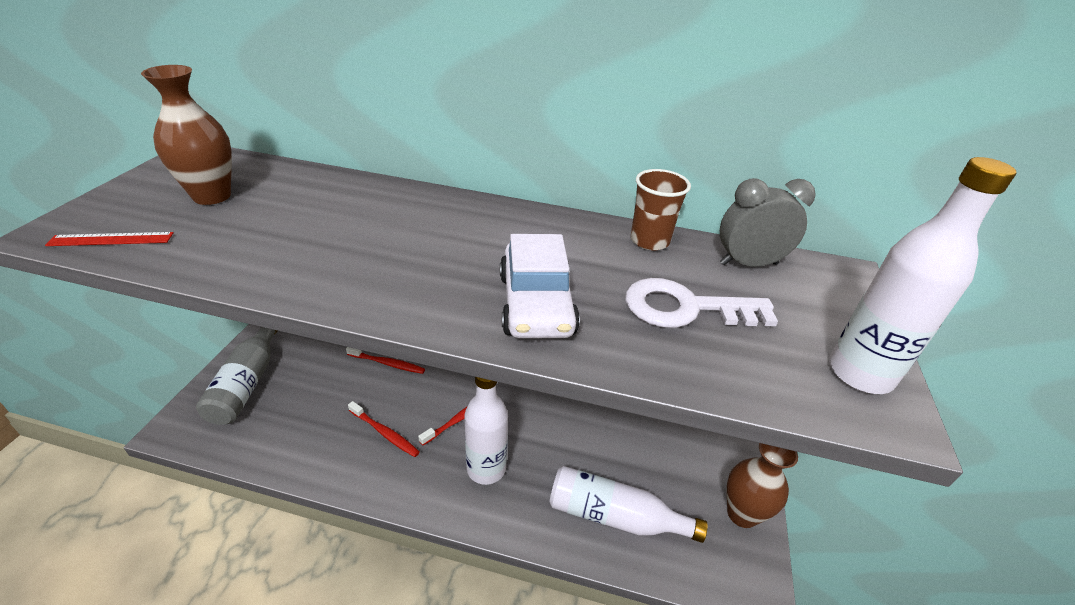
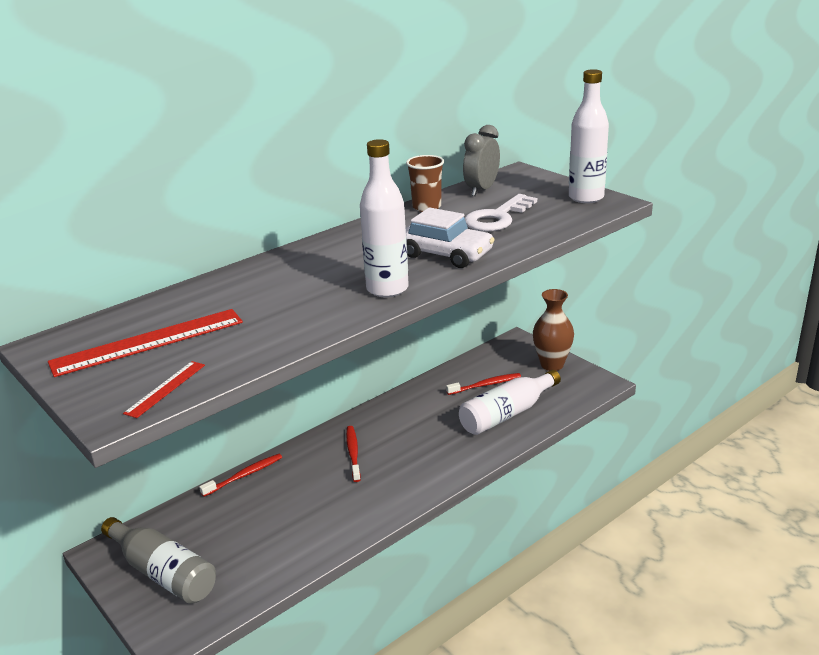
camera: 50 degrees left, 10 degrees down
brown vase [141,65,232,205] -> red ruler [48,309,243,377]
red toothbrush [348,401,420,457] -> red toothbrush moved to [446,373,521,395]
white bottle [464,377,508,485] -> white bottle moved to [360,139,409,297]

